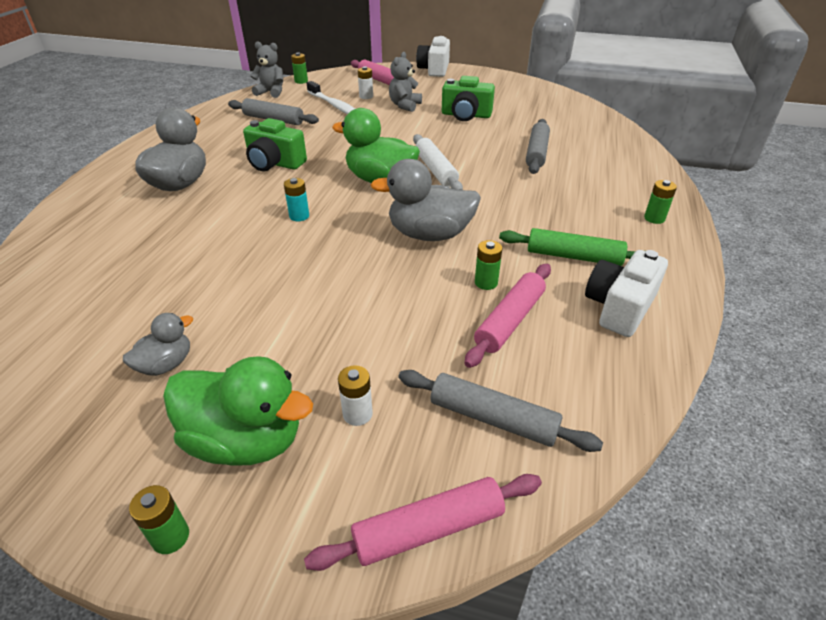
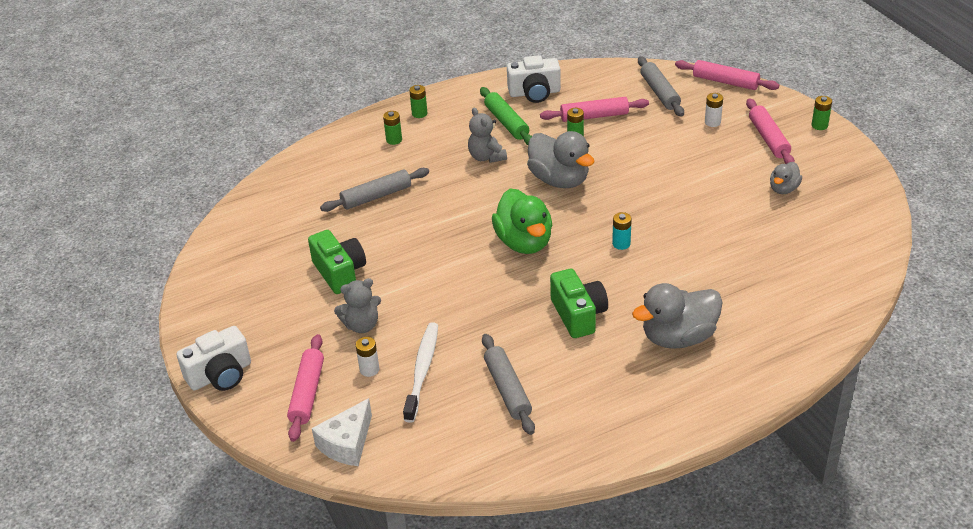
camera: 130 degrees left, 0 degrees up
grey duck [123,313,193,376] -> grey duck turned 60 degrees counterclockwise [770,162,802,194]
green duck [163,356,313,466] -> pink rolling pin [746,99,795,164]
grey teddy bear [251,41,283,98] -> grey teddy bear moved to [468,108,507,163]
green battery [291,53,308,84] -> green battery moved to [383,111,402,145]
white rolling pin [413,134,463,190] -> none
none -> white cheese [312,398,372,466]

